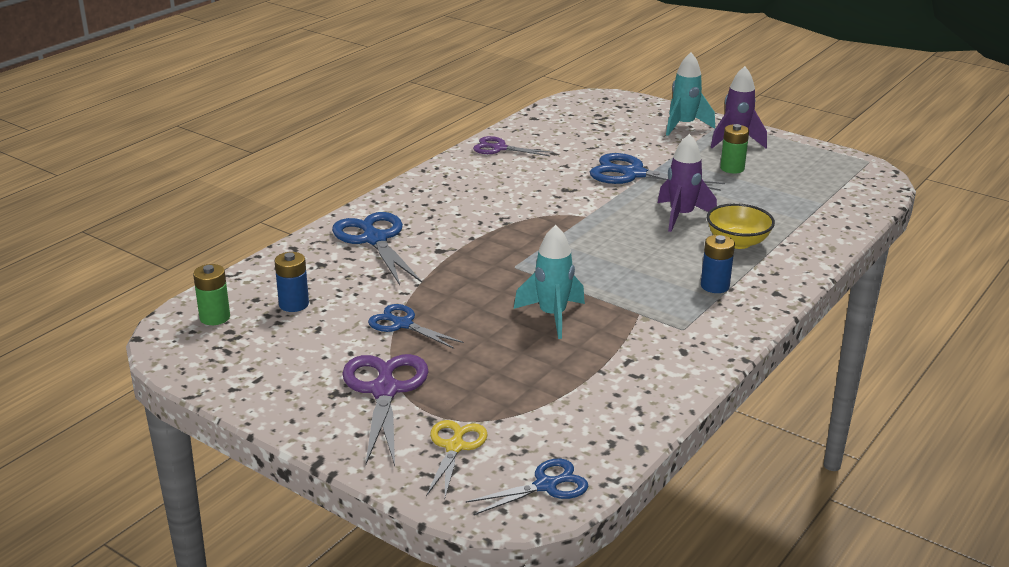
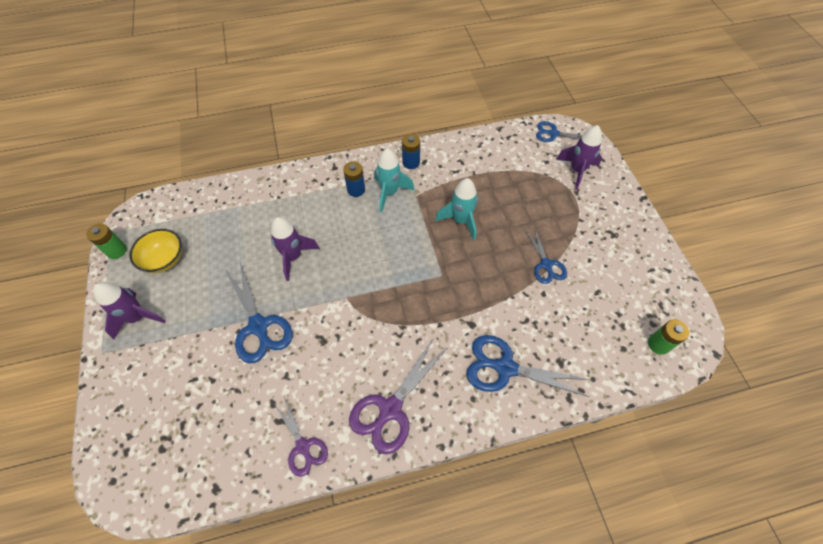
camera: 140 degrees left, 30 degrees up
blue battery [275,252,309,312] -> blue battery moved to [402,134,420,169]
blue scissors [332,212,422,285] -> blue scissors turned 90 degrees clockwise [466,335,590,397]
purple scissors [342,354,429,466] -> purple scissors moved to [349,339,446,454]
yellow scissors [426,420,487,497] -> purple rocket [556,125,602,190]
turquoise rocket [666,52,715,136] -> turquoise rocket moved to [374,148,415,212]
yellow bowl [707,203,775,249] -> yellow bowl moved to [129,229,182,273]
green battery [720,124,749,174] -> green battery moved to [86,223,127,259]

